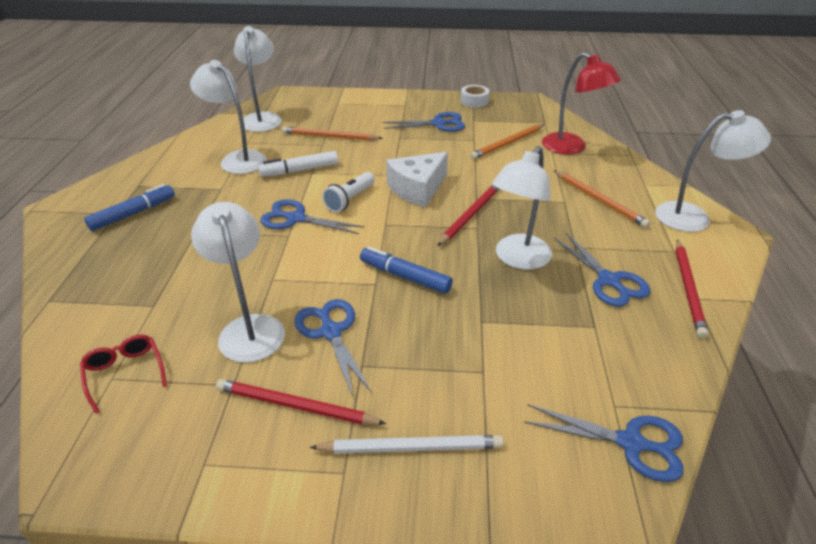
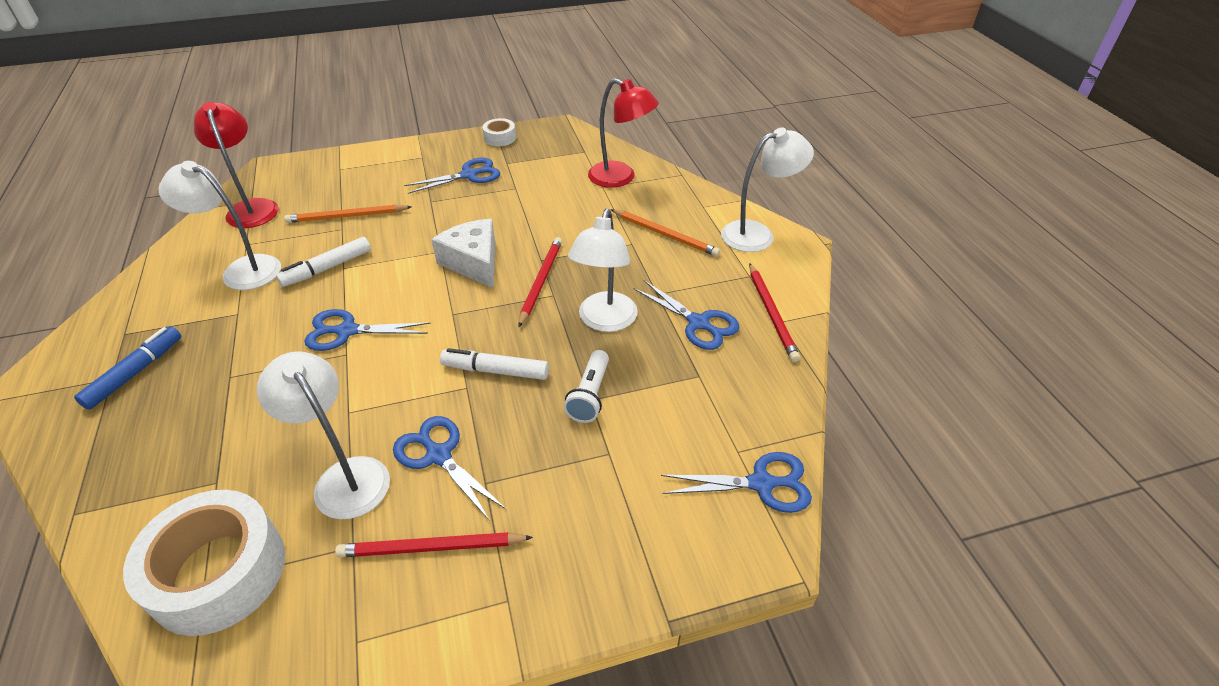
camera: 20 degrees left, 5 degrees up
red glasses [80,335,167,414] -> white tape [123,490,285,636]
white lamp [234,26,282,132] -> red lamp [194,102,279,228]
white pencil [310,435,504,454] -> none
white flashlight [322,172,375,212] -> white flashlight moved to [564,350,609,423]
blue marker [360,247,453,294] -> white marker [440,348,549,380]
white cheese [386,152,448,207] -> white cheese turned 120 degrees clockwise [431,219,496,288]
orange pencil [470,124,545,159] -> none

